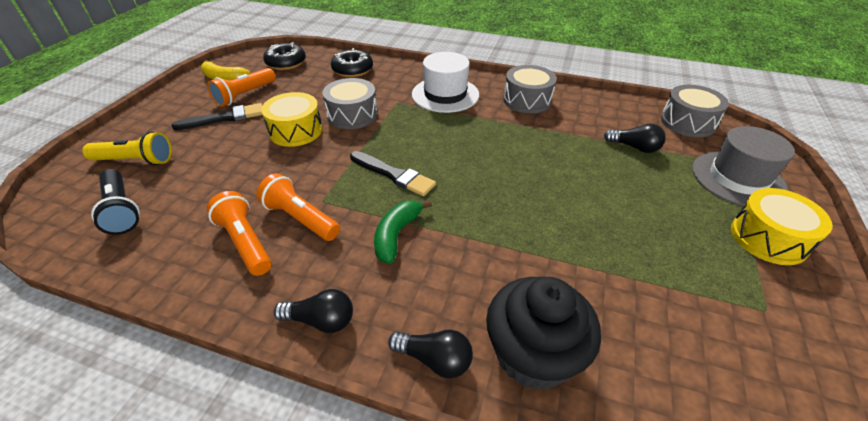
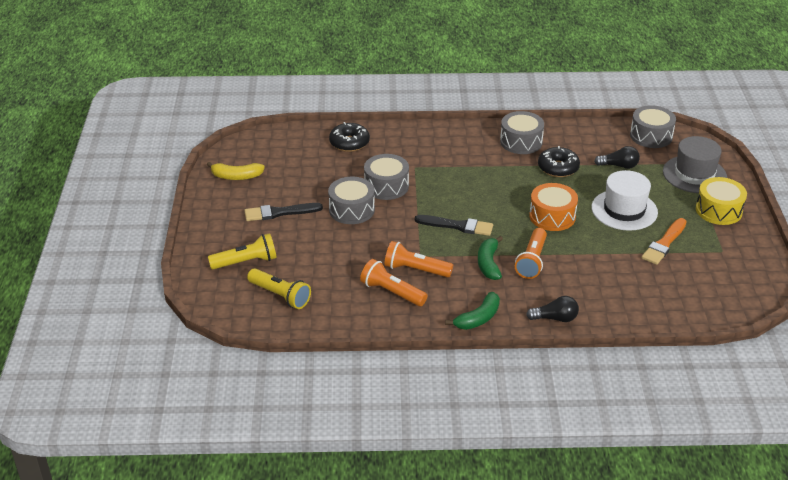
camera: 20 degrees left, 5 degrees down
black flashlight [91,169,140,235] -> yellow flashlight [247,268,311,309]
black brush [172,103,262,130] -> black brush turned 150 degrees counterclockwise [244,203,323,221]
orange flashlight [207,68,276,107] -> orange flashlight moved to [515,228,547,279]
yellow drum [261,92,323,147] -> grey drum [328,177,375,224]
black donut [263,42,306,70] -> black donut moved to [538,146,580,177]
black light bulb [274,289,353,333] -> green banana [445,292,500,330]
white hat [412,52,479,113] -> white hat moved to [591,170,658,231]
black cupcake [486,277,601,390] -> none
none -> orange drum [529,183,578,231]
none -> orange brush [642,218,687,265]

